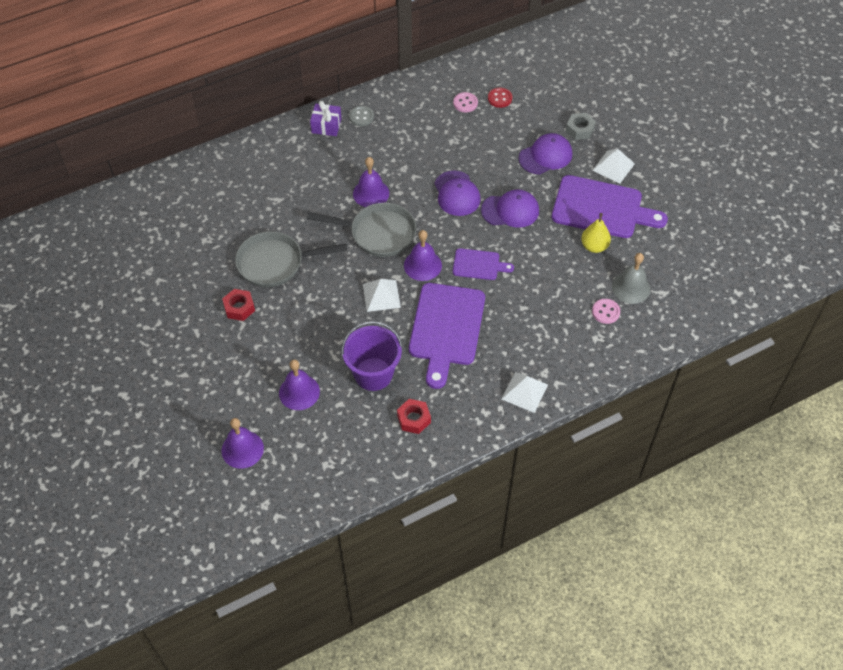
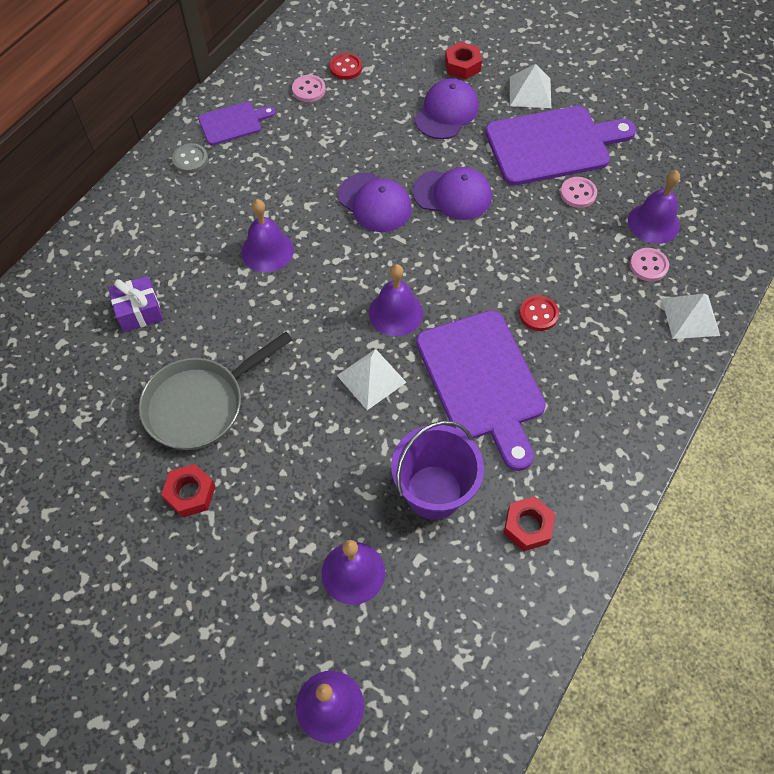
camera: 30 degrees left, 5 degrees up
grey pan [307,203,416,257] -> none
purple gift [310,101,341,136] -> purple gift moved to [108,276,163,332]
purple cutting board [453,248,514,280] -> purple cutting board moved to [198,102,276,145]
purple cap [481,189,539,228] -> purple cap turned 45 degrees clockwise [413,167,492,220]
white pyramid [502,371,548,413] -> white pyramid moved to [662,293,720,339]
grey nut [566,113,596,140] -> red nut [445,42,482,80]
yellow pear [581,213,611,253] -> pink button [560,177,597,208]
grey bell [612,253,651,304] -> purple bell [628,170,680,244]
none -> red button [519,295,559,331]

